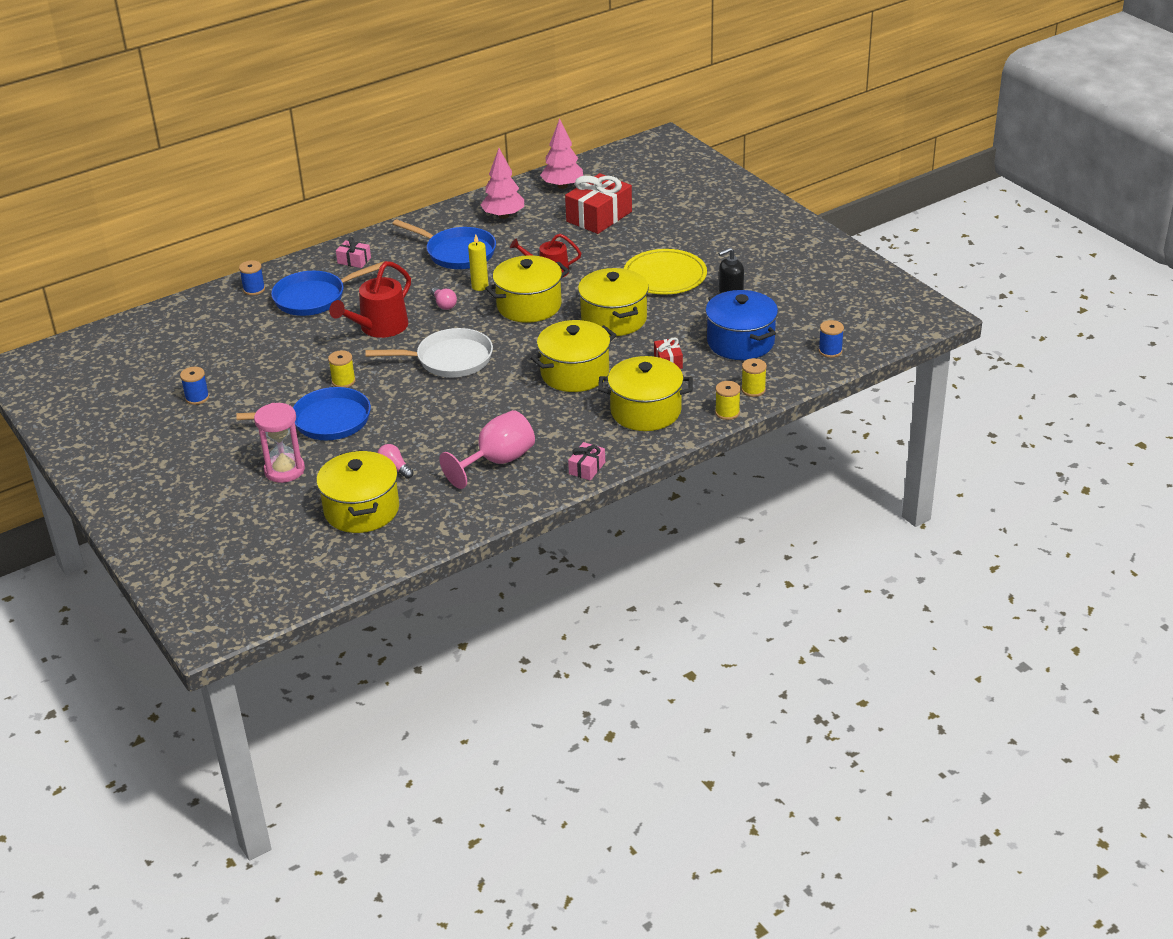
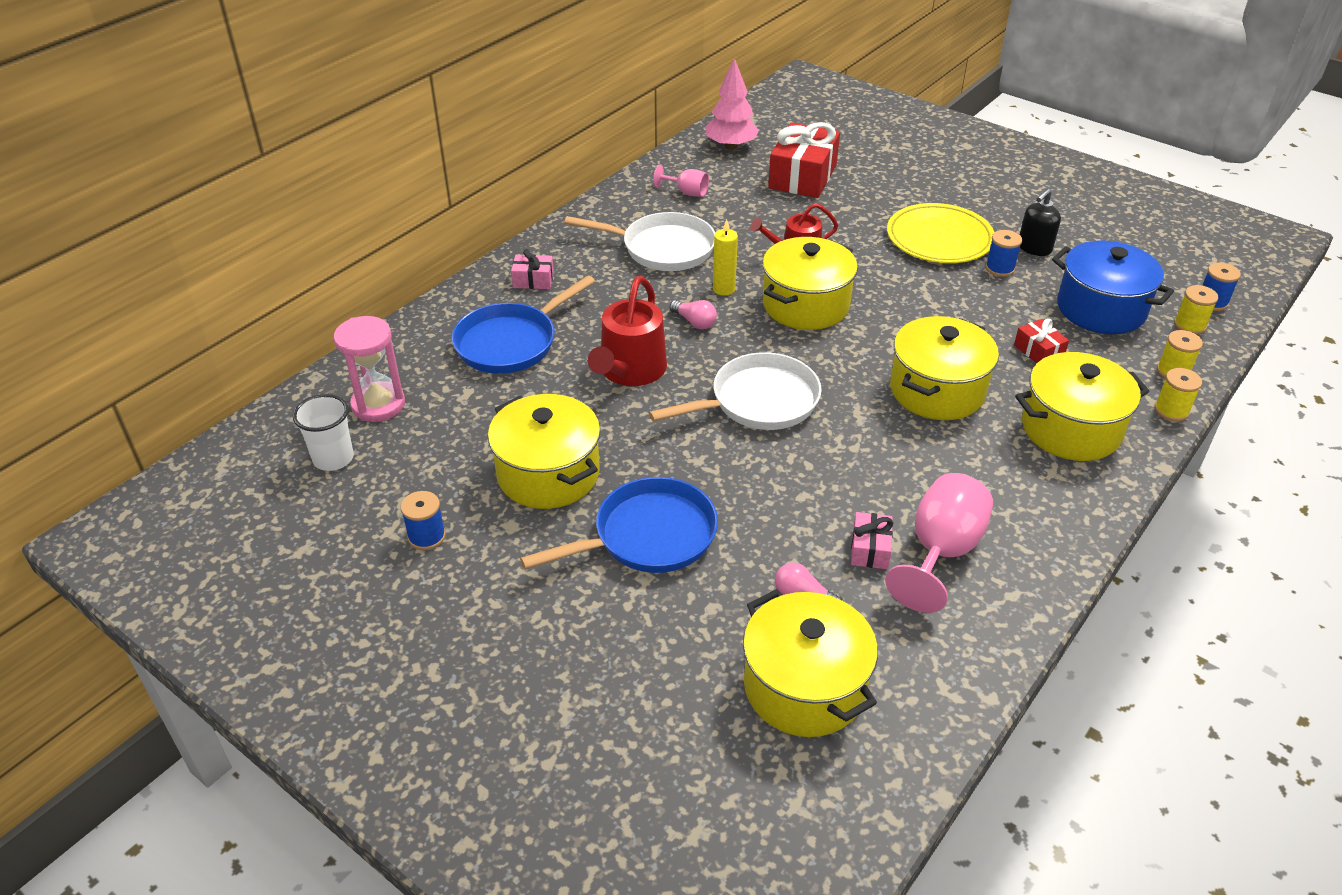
camera: 20 degrees left, 5 degrees up
blue spool [239,260,265,295] -> blue spool moved to [985,230,1022,277]
pink hourglass [254,403,305,483] -> pink hourglass moved to [334,316,405,422]
yellow spool [328,350,356,388] -> yellow spool moved to [1174,285,1219,335]
blue pan [393,219,496,269] -> white pan [564,212,715,271]
pink tree [481,148,524,219] -> pink goblet [653,164,709,197]
pink gift [568,442,605,481] -> pink gift moved to [851,512,893,569]
yellow pot [578,268,649,336] -> yellow pot moved to [488,394,600,509]
none -> white cup [293,394,354,471]

